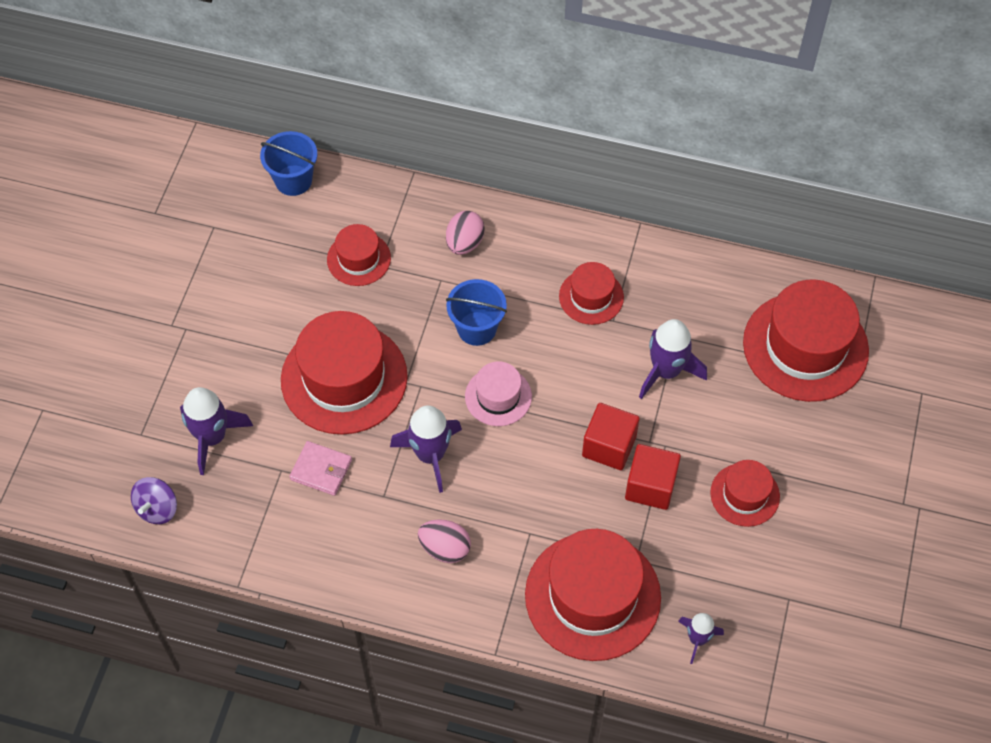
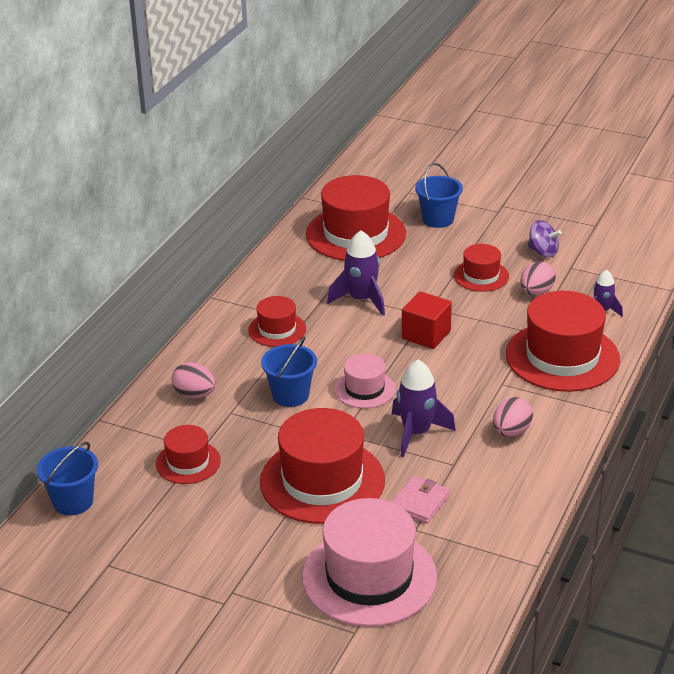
camera: 80 degrees left, 25 degrees down
purple spinning top [131,477,177,524] -> purple spinning top moved to [528,220,562,258]
purple rocket [180,387,253,475] -> pink hat [302,498,437,627]
red cube [625,444,681,510] -> none
none -> blue bucket [415,163,463,228]
none -> pink egg [520,261,556,296]

